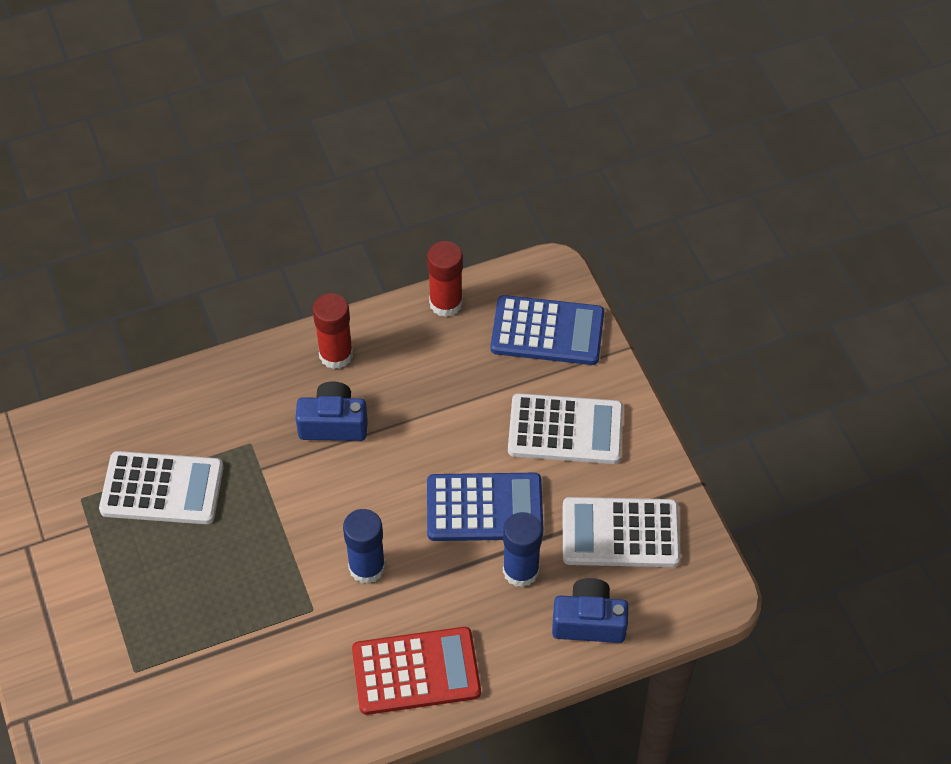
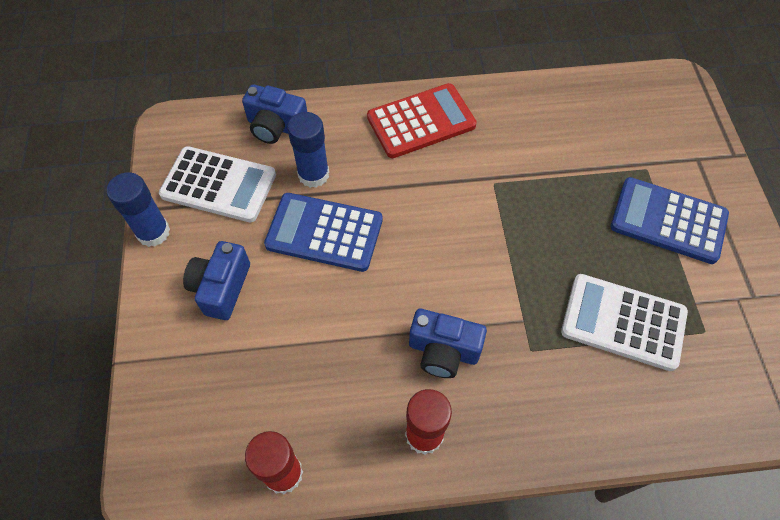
camera: 165 degrees left, 5 degrees up
blue glue stick [343,509,385,584] -> blue glue stick moved to [107,172,170,247]
red calculator [352,627,481,715] -> red calculator turned 150 degrees clockwise [367,83,477,158]
blue calculator [491,295,604,365] -> blue calculator moved to [611,177,729,264]
white calculator [508,393,623,464] -> blue camera [183,241,250,320]

